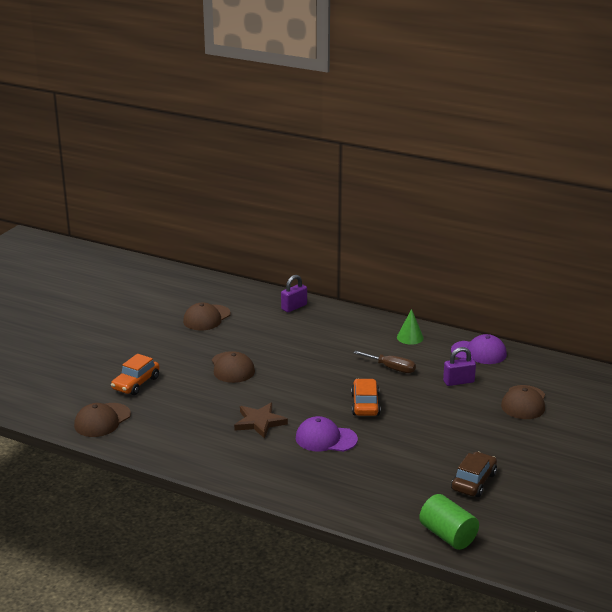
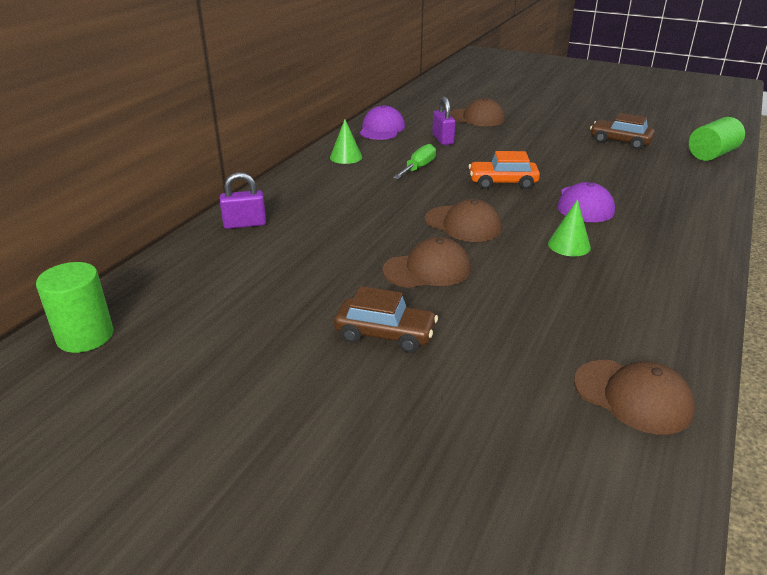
camera: 90 degrees left, 5 degrees up
orange car [111,354,160,395] -> none
brown cap [183,302,231,330] -> brown cap moved to [425,199,502,242]
brown star [234,403,288,439] -> green cone [548,199,591,256]
purple padlock [281,275,307,312] -> purple padlock turned 60 degrees counterclockwise [220,172,266,229]
brown screwdriver [353,351,416,373] -> green screwdriver [393,144,436,179]
none -> green cylinder [36,262,114,353]
none -> brown car [334,286,438,353]

